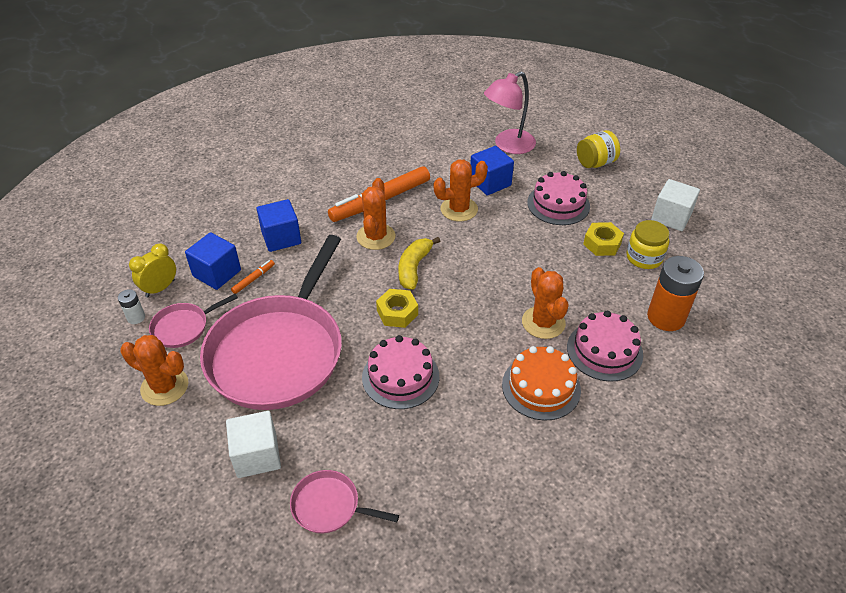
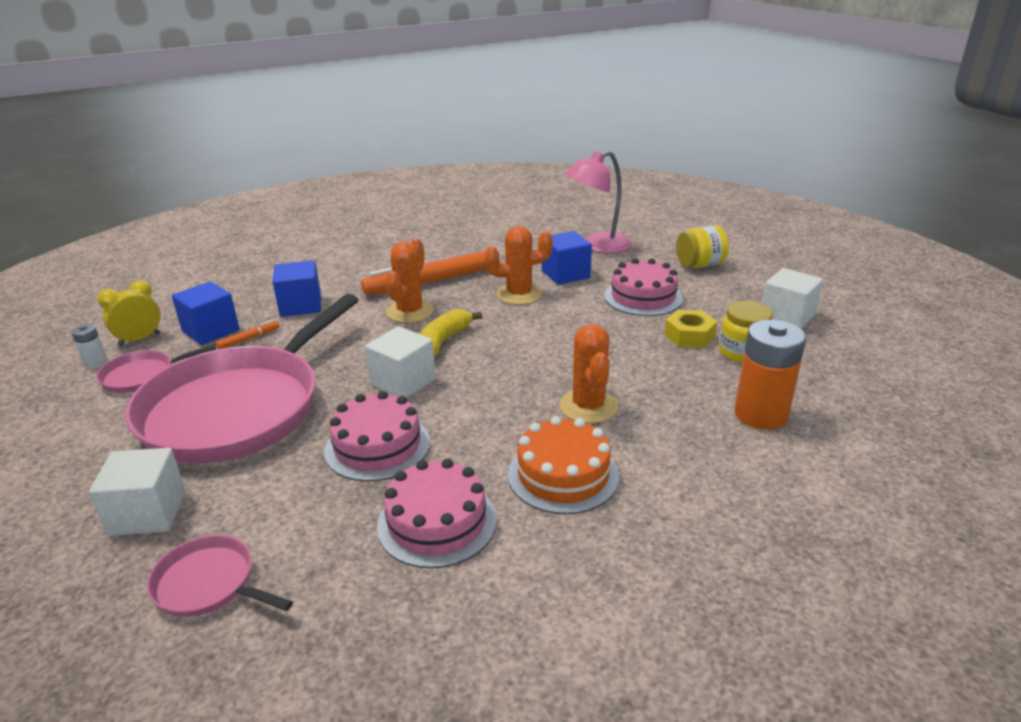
camera: 10 degrees right, 15 degrees down
orange cactus [121,335,188,406] -> none
yellow nut [376,289,418,328] -> white cube [365,326,436,398]
pink cake [567,311,643,382] -> pink cake moved to [377,458,497,568]

